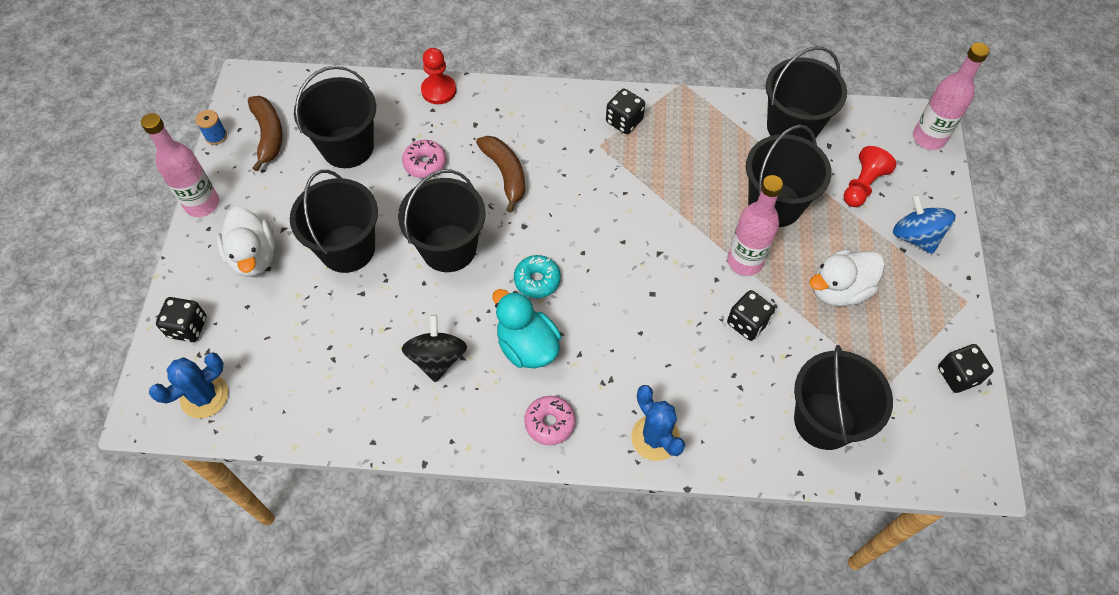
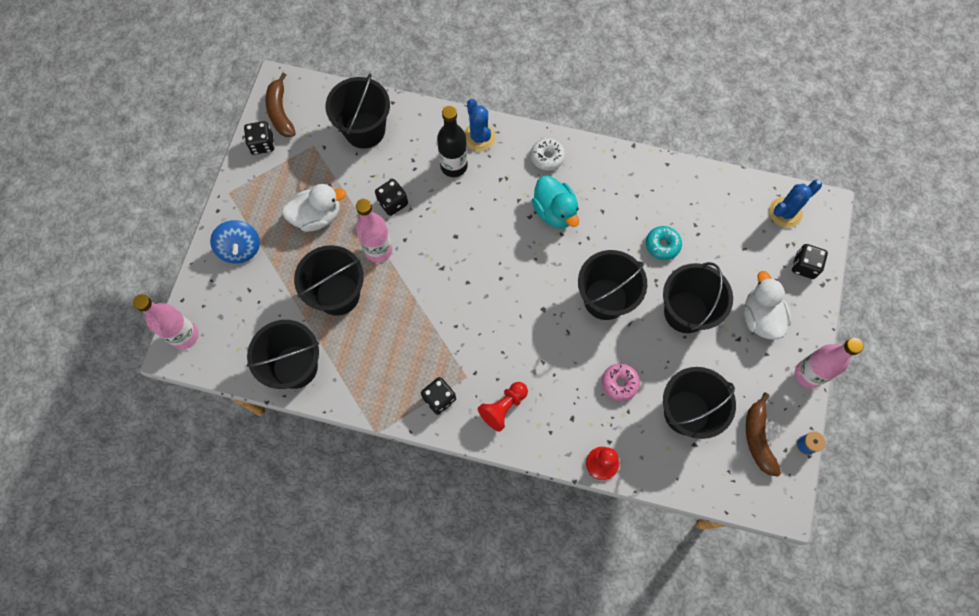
camera: 170 degrees left, 10 degrees up
black spinning top [402,315,467,382] -> none
brown banana [476,136,525,213] -> brown banana moved to [266,73,296,137]
turquoise donut [514,255,561,298] -> turquoise donut moved to [646,226,682,260]
pink donut [524,396,575,445] -> white donut [531,138,565,171]
red pawn [844,146,897,207] -> red pawn moved to [478,382,528,432]
none -> black bottle [437,106,468,177]

